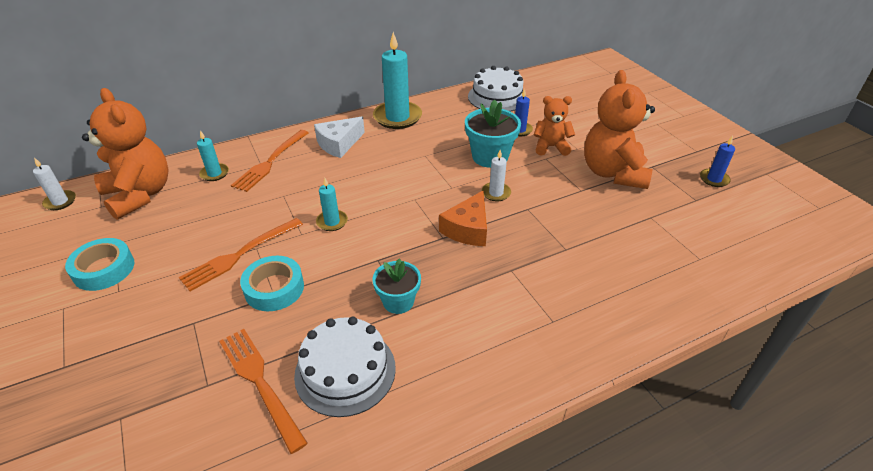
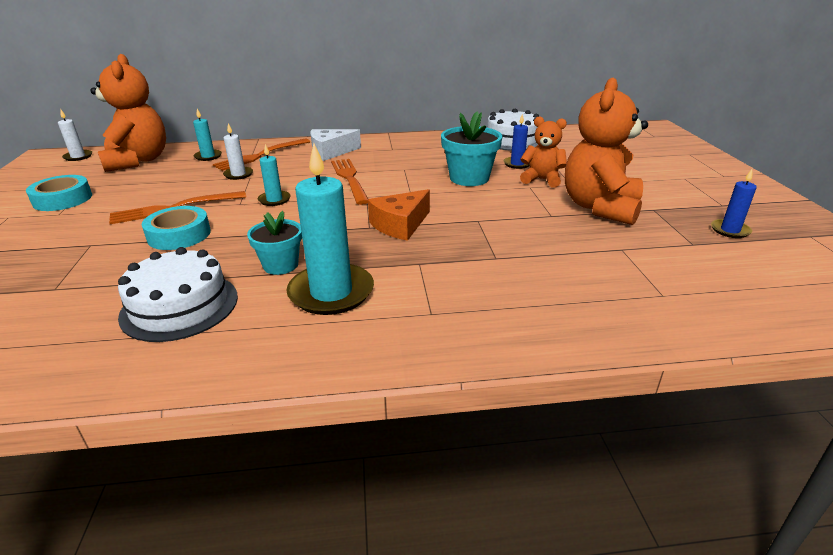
camera: 20 degrees right, 10 degrees down
orange fork [219,329,308,454] -> orange fork moved to [331,159,368,205]
turquoise candle [373,32,422,129] -> turquoise candle moved to [286,143,374,315]
white candle [482,150,511,201] -> white candle moved to [223,123,253,180]

